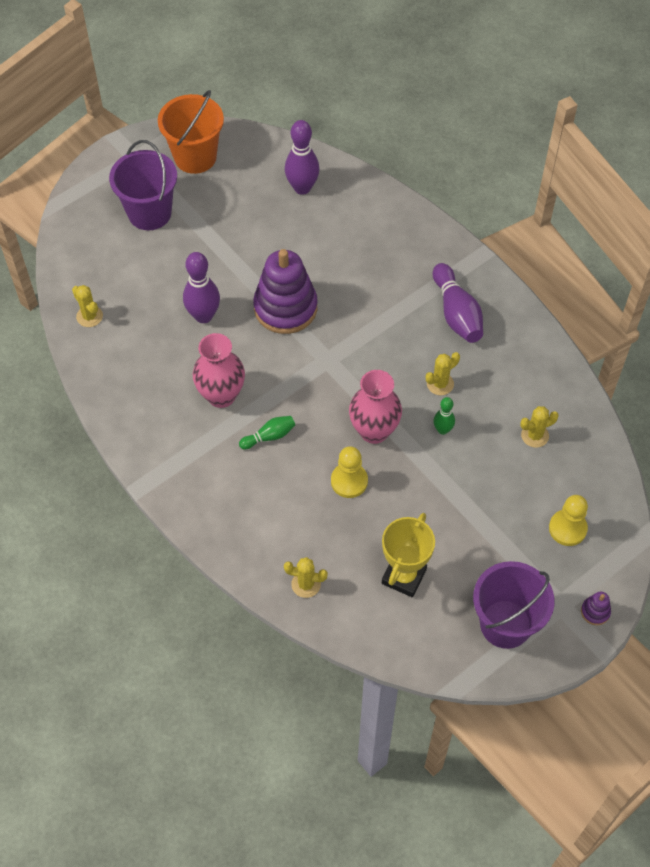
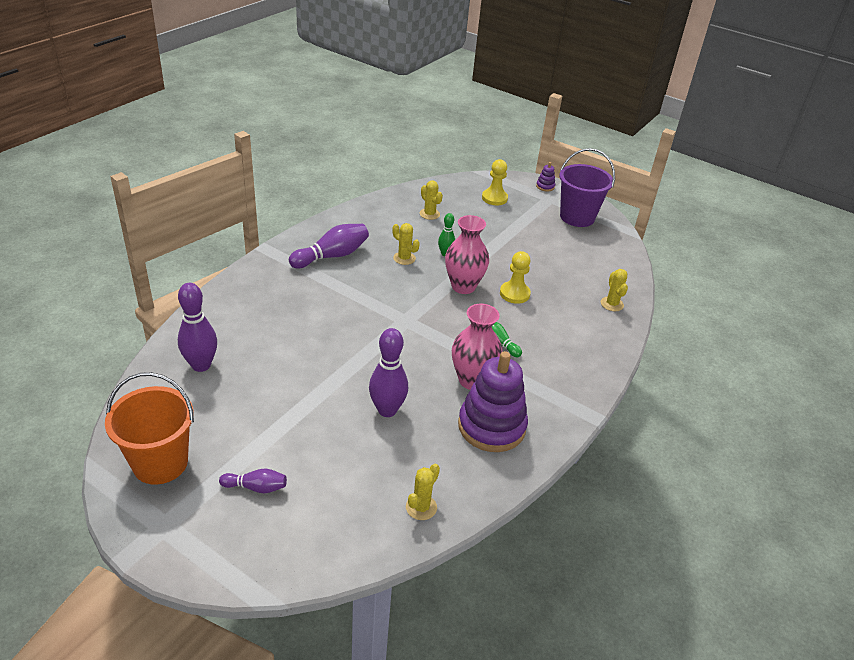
camera: 110 degrees left, 20 degrees down
purple bucket [109,140,177,230] -> purple bowling pin [219,469,287,493]
purple stacking toy [253,249,318,334] -> purple stacking toy moved to [458,351,528,452]
yellow trophy [382,513,435,597] -> none

